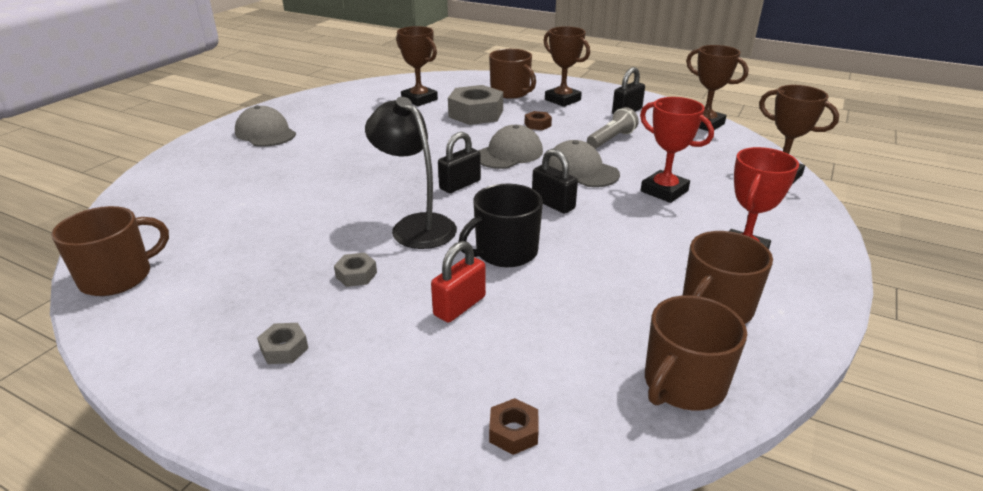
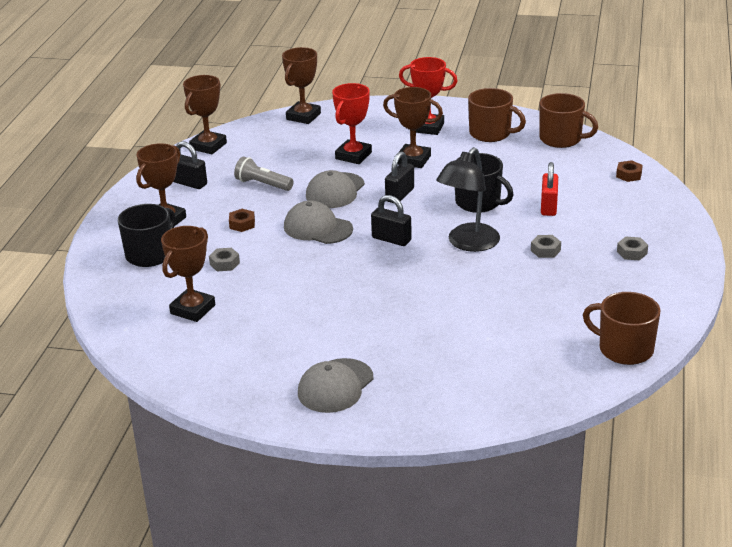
camera: 105 degrees left, 0 degrees up
red padlock [431,241,486,323] -> red padlock turned 75 degrees clockwise [541,162,558,216]
grey nut [448,85,503,125] -> grey nut [209,248,240,272], size x0.46
brown mug [489,49,536,99] -> black mug [118,204,176,267]
none -> brown trophy [383,87,443,168]

